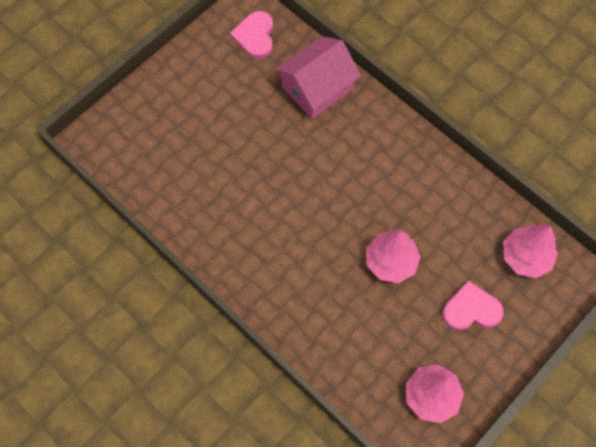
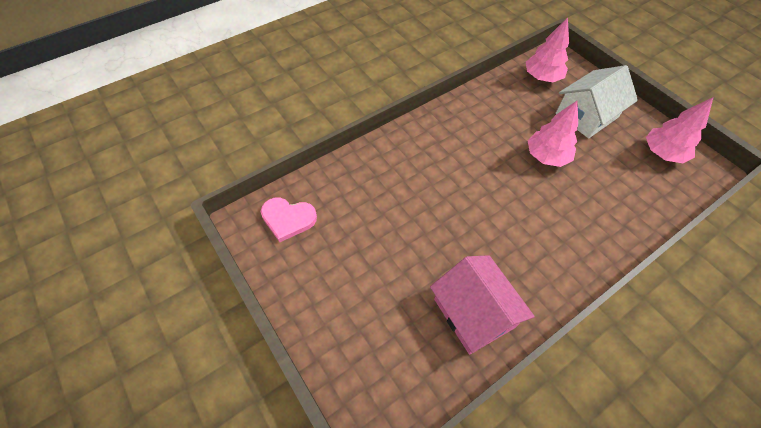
camera: 80 degrees left, 10 degrees down
pink house [275,36,361,119] -> pink house moved to [430,255,535,355]
pink heart [443,280,504,331] -> white house [556,65,638,138]

